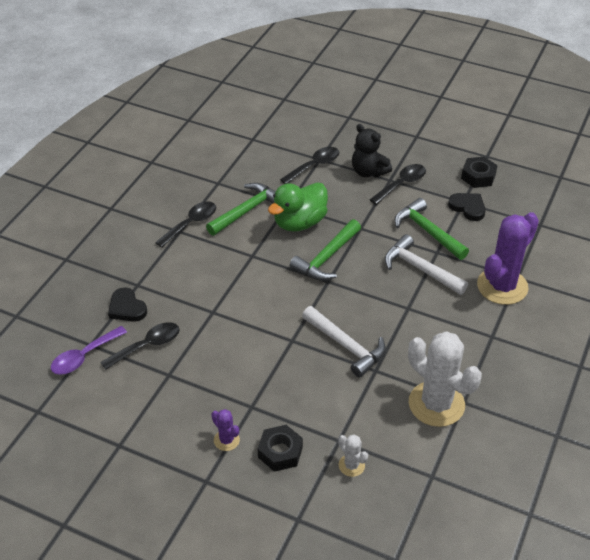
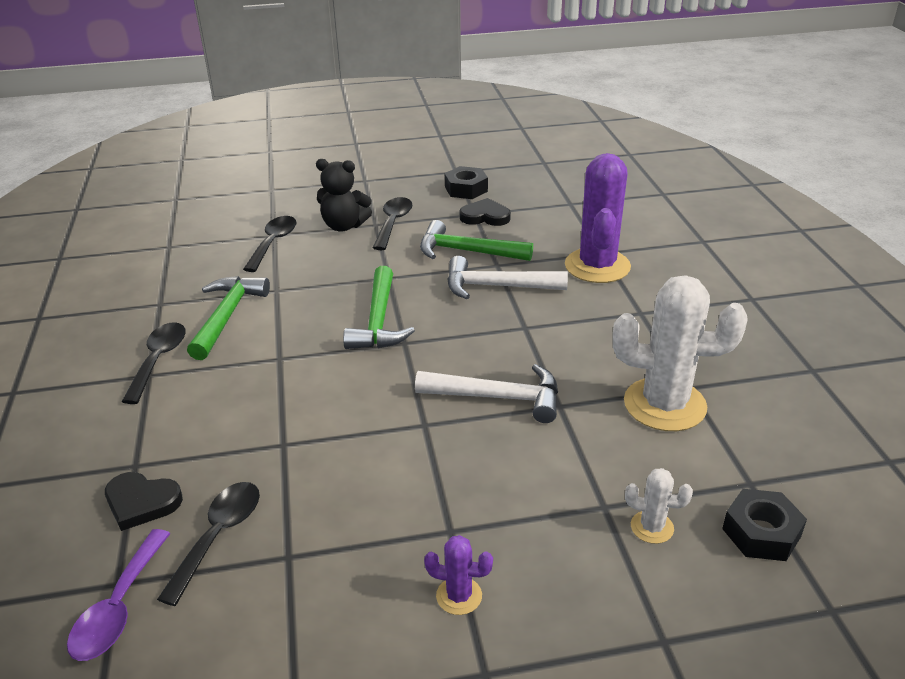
camera: 35 degrees left, 10 degrees down
black nut [258,425,303,472] -> black nut moved to [722,489,807,561]
green duck [268,182,328,232] -> none

